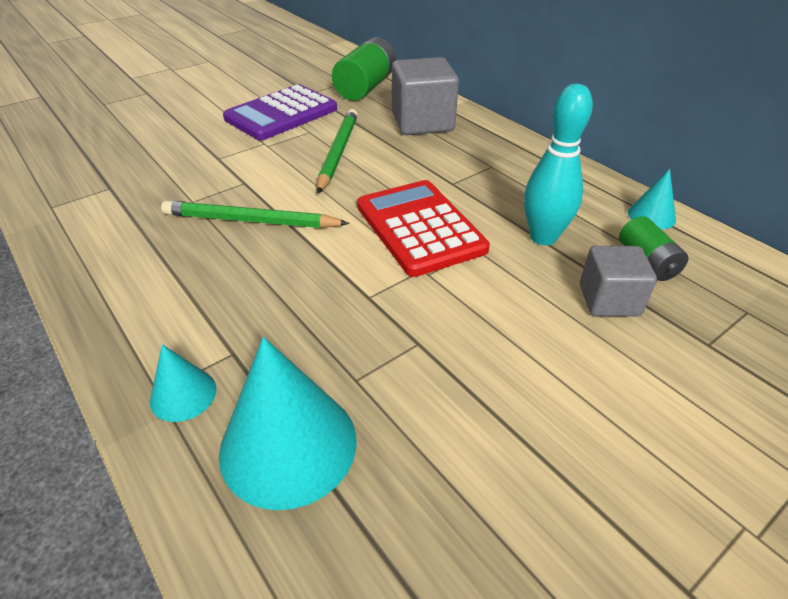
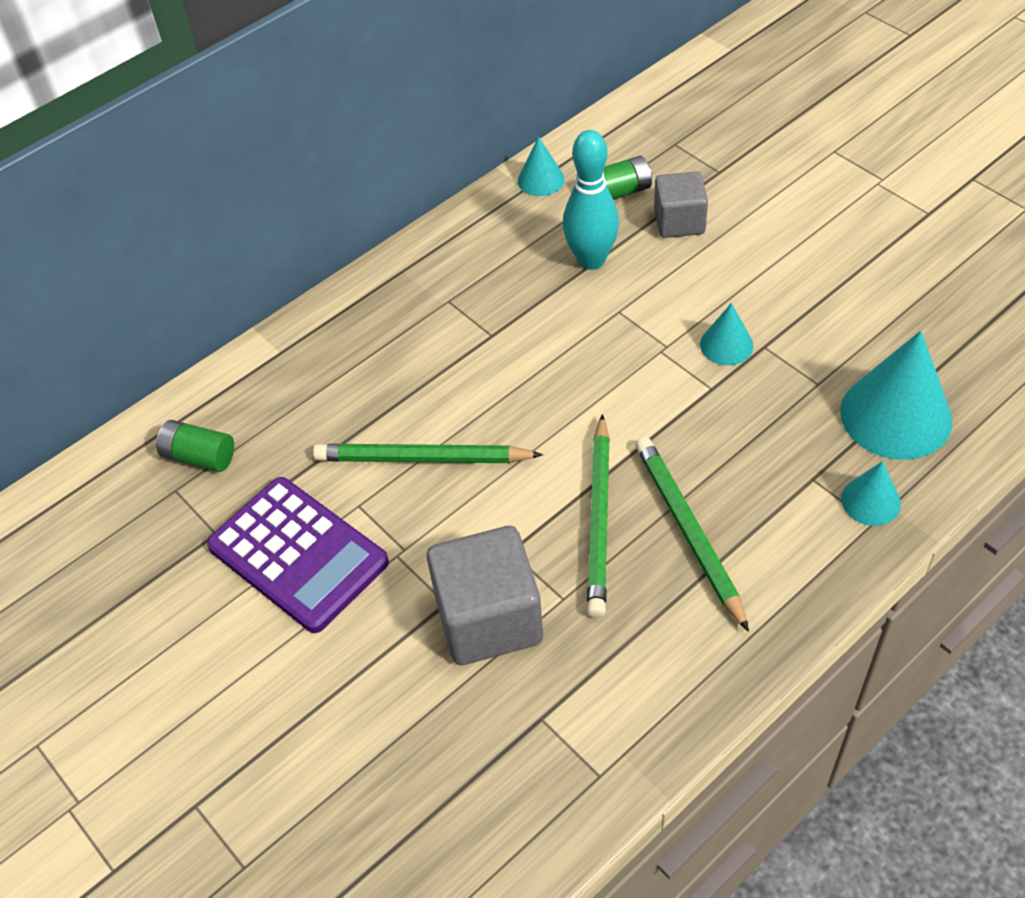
camera: 90 degrees left, 10 degrees up
green battery [332,37,396,101] -> green battery [156,420,234,472], size x0.59
red calculator [357,180,490,277] -> none
grey cube [392,57,459,135] -> grey cube moved to [427,526,543,665]
none -> green pencil [635,437,749,632]
none -> turquoise cone [700,303,753,365]

